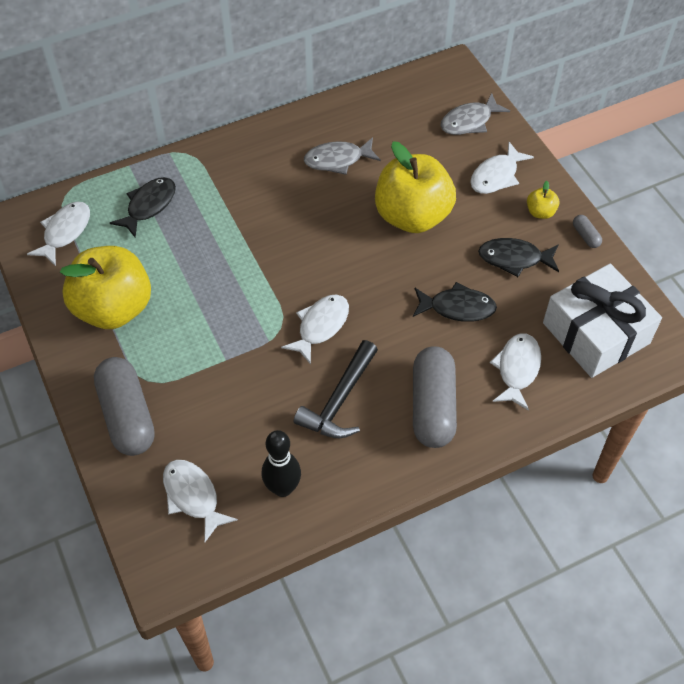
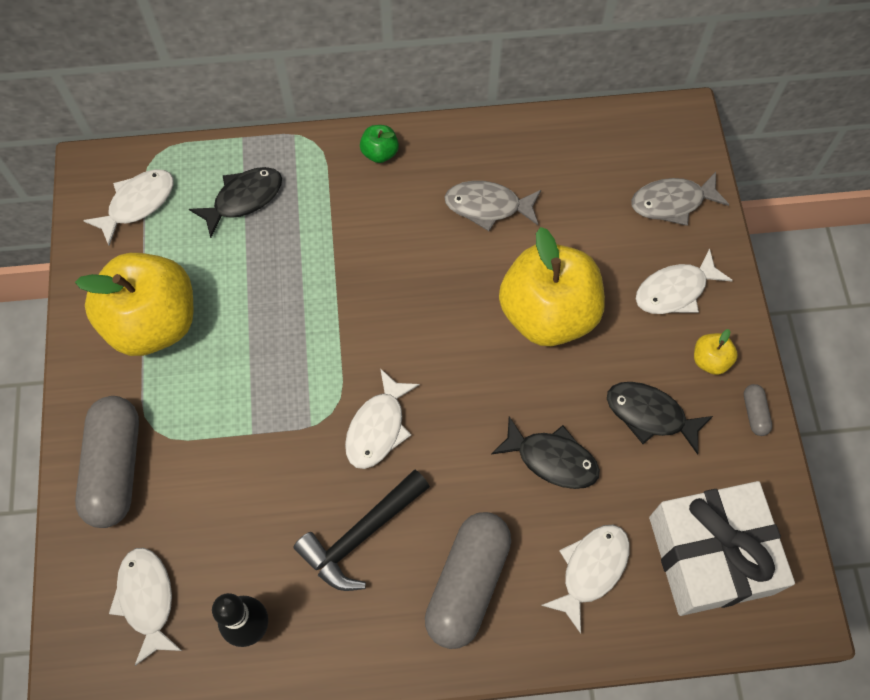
camera: 20 degrees right, 10 degrees up
white fish [281,295,349,364] -> white fish turned 150 degrees clockwise [345,368,420,469]
none -> green apple [360,125,399,163]

